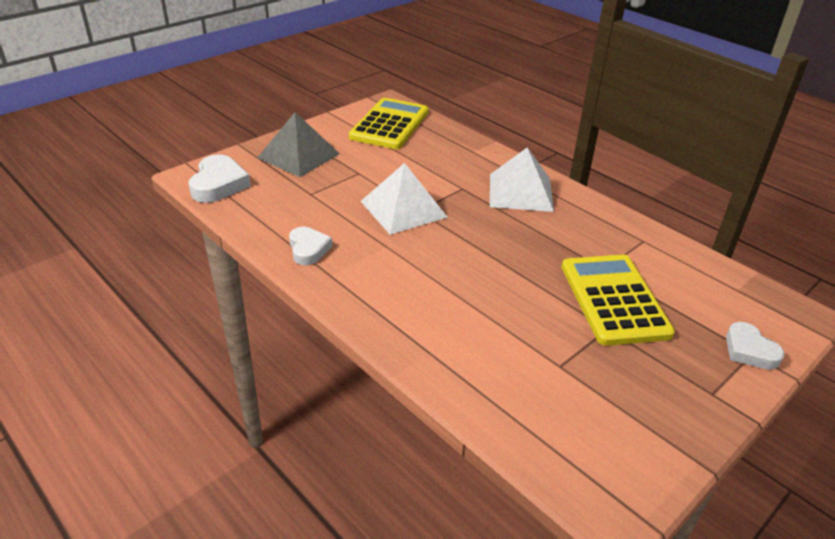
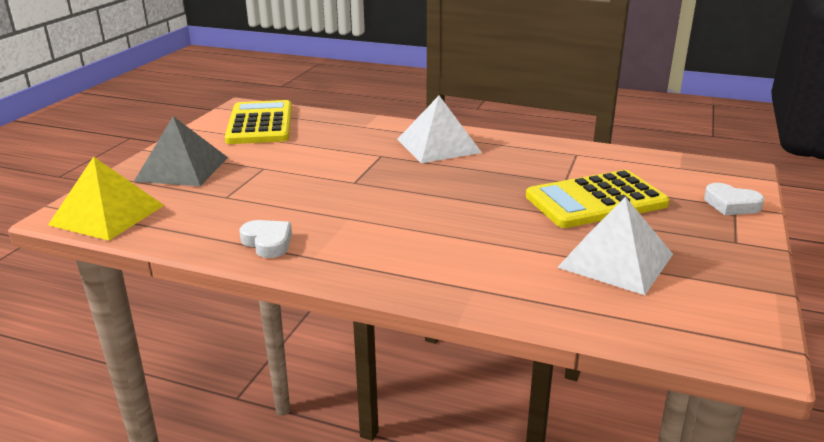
camera: 25 degrees left, 10 degrees down
white heart [188,155,251,203] -> yellow pyramid [48,157,164,241]
white pyramid [361,163,447,235] -> white pyramid moved to [557,197,673,295]
yellow calculator [562,255,675,346] -> yellow calculator turned 75 degrees counterclockwise [526,170,670,228]

